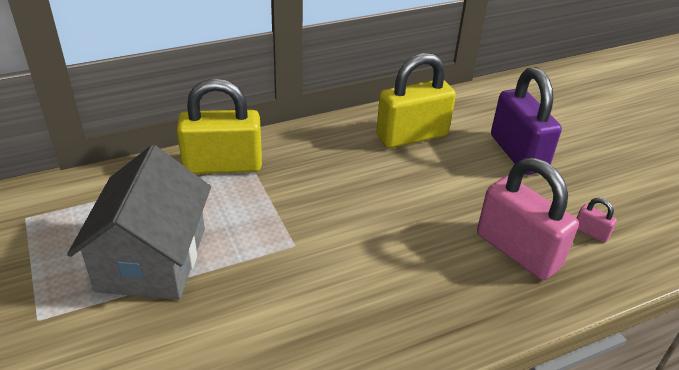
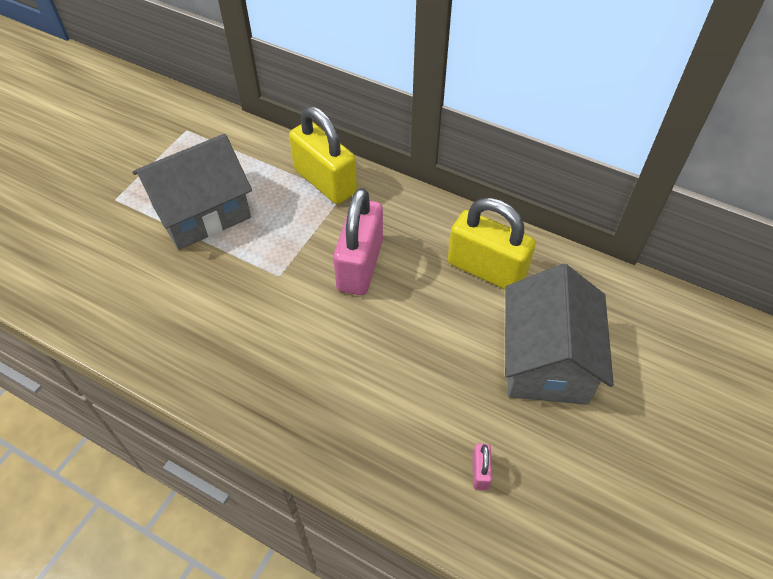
camera: 55 degrees right, 15 degrees up
pink padlock [477,158,579,280] -> pink padlock moved to [333,188,383,295]
purple padlock [491,67,562,175] -> grey house [505,264,614,405]

